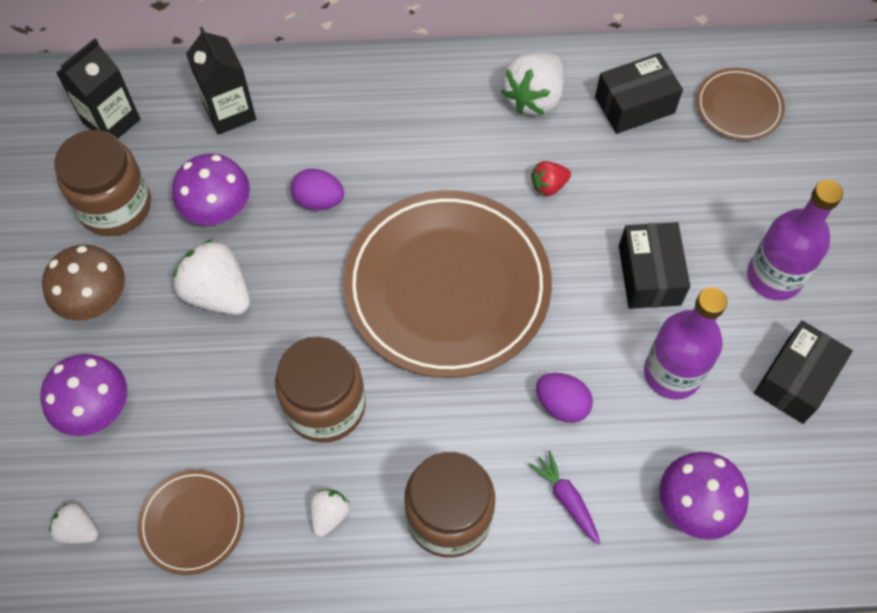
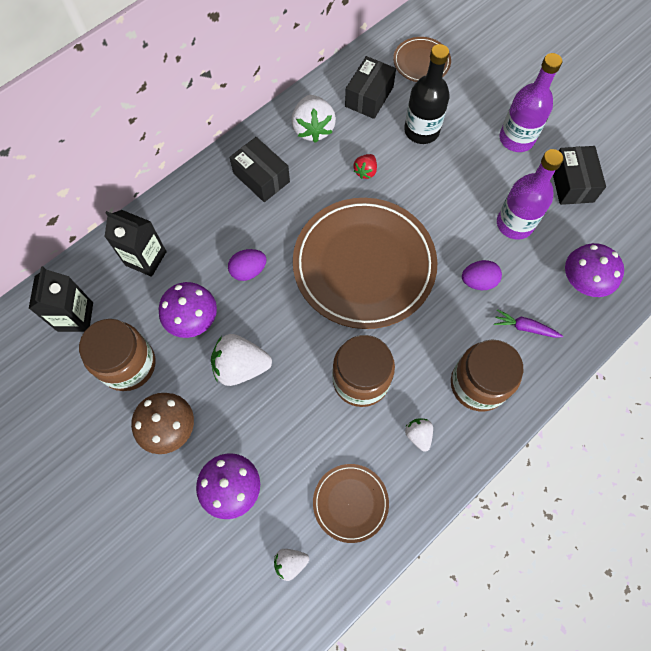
camera: 40 degrees left, 5 degrees up
black box [619,222,690,309] -> black box moved to [229,137,290,202]
none -> black bottle [404,44,449,144]

